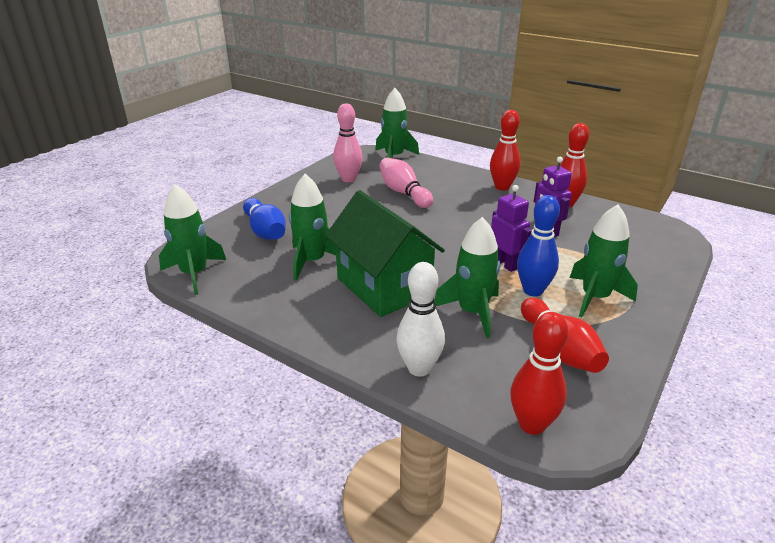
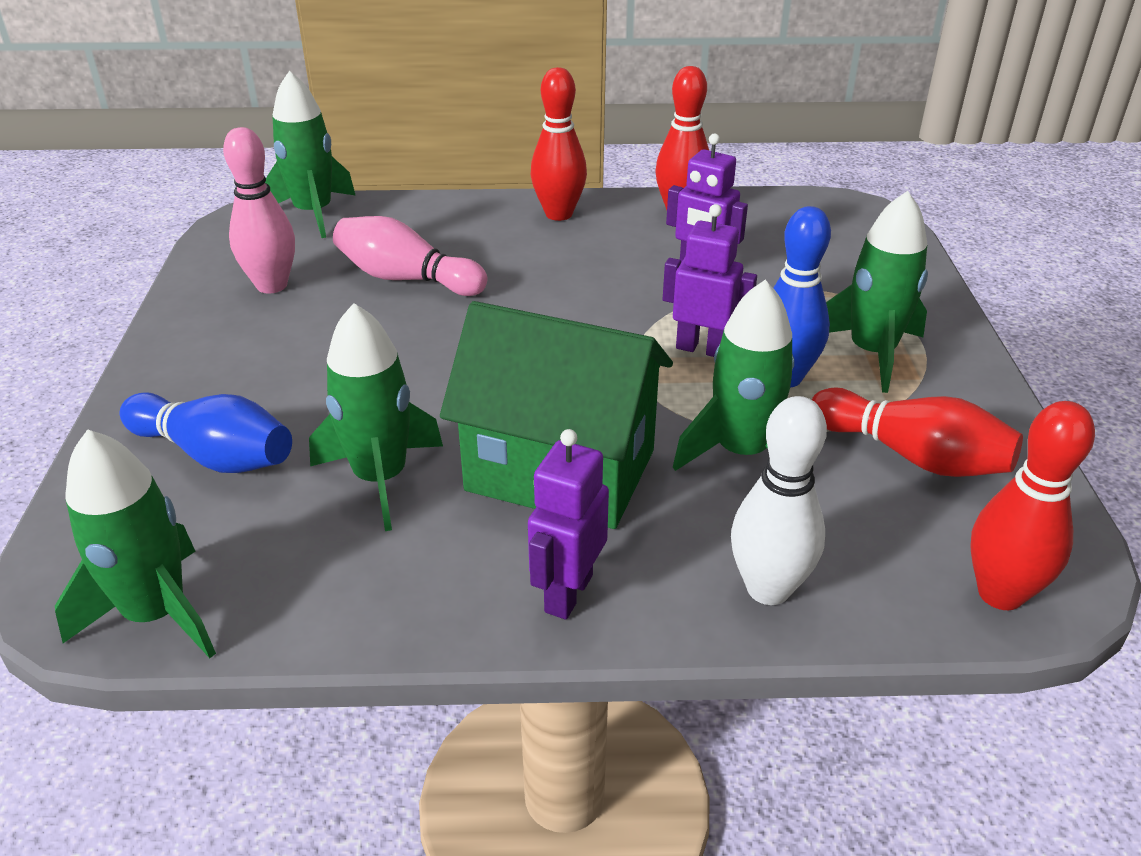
camera: 35 degrees left, 5 degrees up
none -> purple robot [528,429,609,619]

